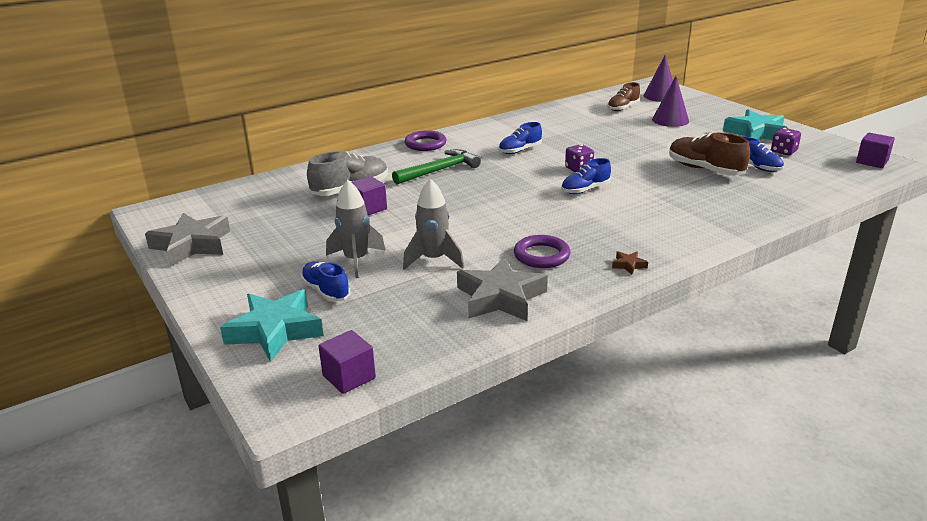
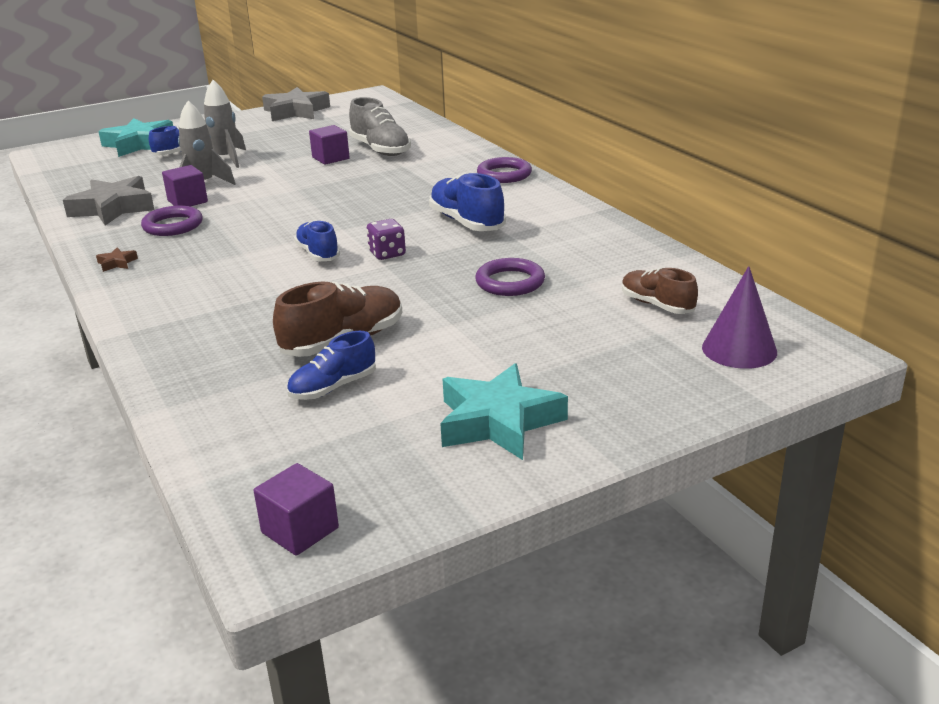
camera: 95 degrees right, 0 degrees up
purple cube [318,330,376,394] -> purple cube moved to [162,165,208,207]
green hammer [392,149,481,184] -> none
blue shoe [499,122,542,154] -> blue shoe [429,173,506,231], size x1.52
purple cone [652,76,689,127] -> none
purple dice [771,128,801,155] -> none
none -> purple ring [475,258,545,296]

